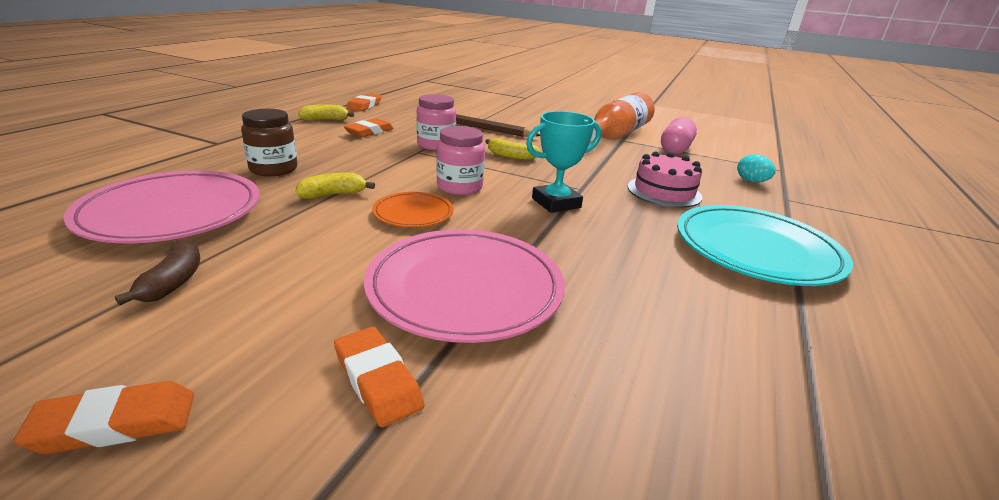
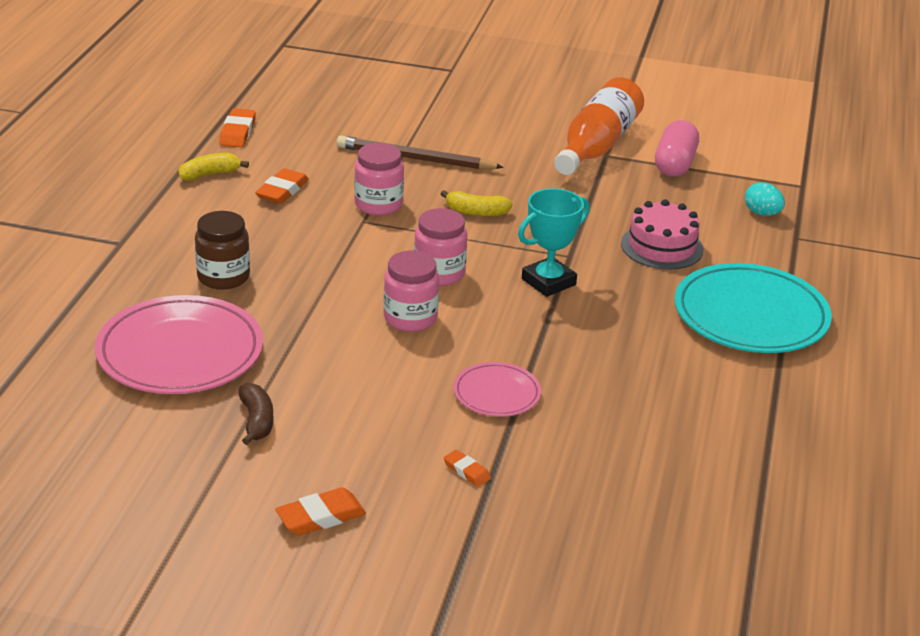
camera: 10 degrees left, 5 degrees up
yellow banana [295,173,375,199] -> none
orange eraser [334,327,425,427] -> orange eraser [444,450,491,487], size x0.60
pink plate [364,229,565,343] -> pink plate [453,362,541,417], size x0.52
orange plate [372,192,454,227] -> pink jar [384,251,439,332]

